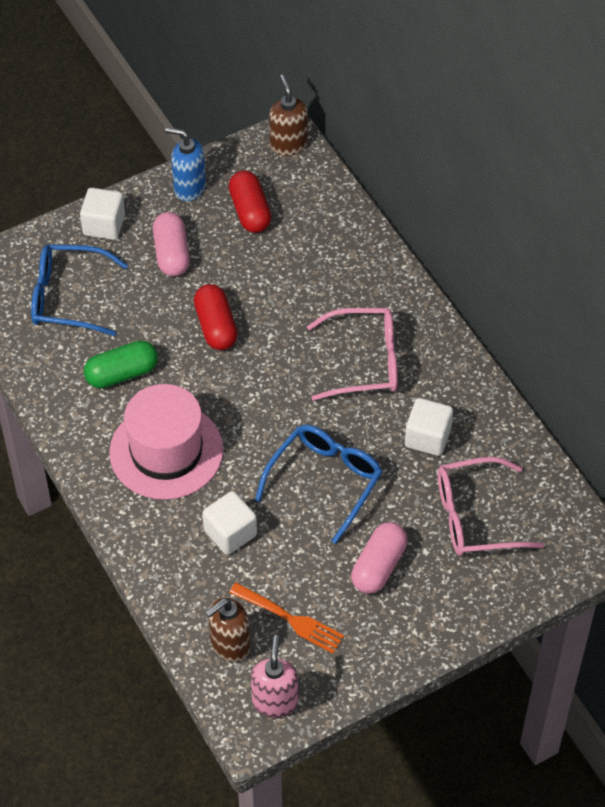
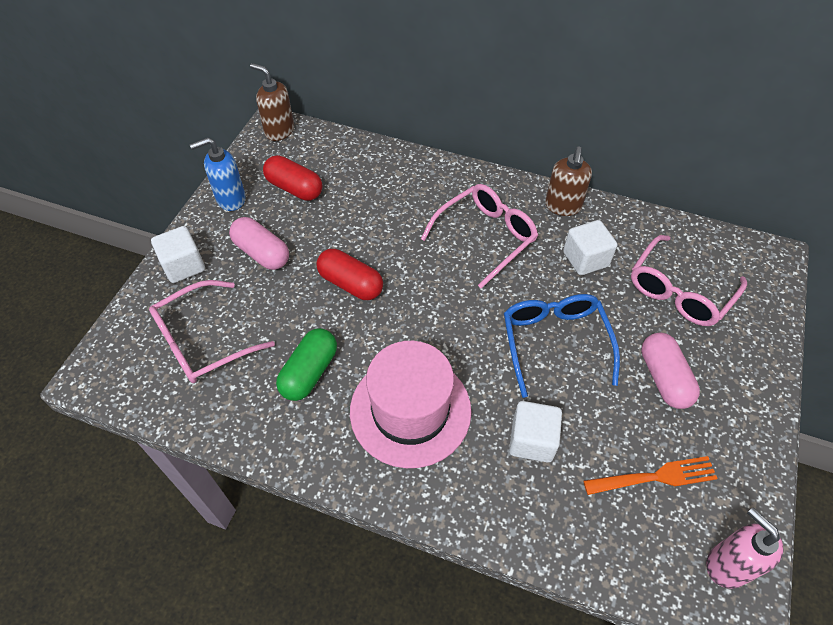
camera: 40 degrees left, 0 degrees up
blue glasses [31,244,128,336] -> pink glasses [149,280,275,383]
brown soap dispenser [205,598,250,662] -> brown soap dispenser moved to [545,146,592,216]

